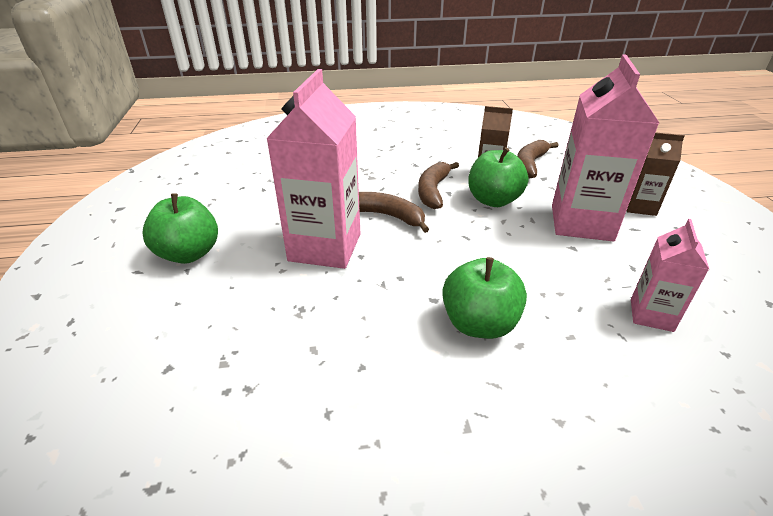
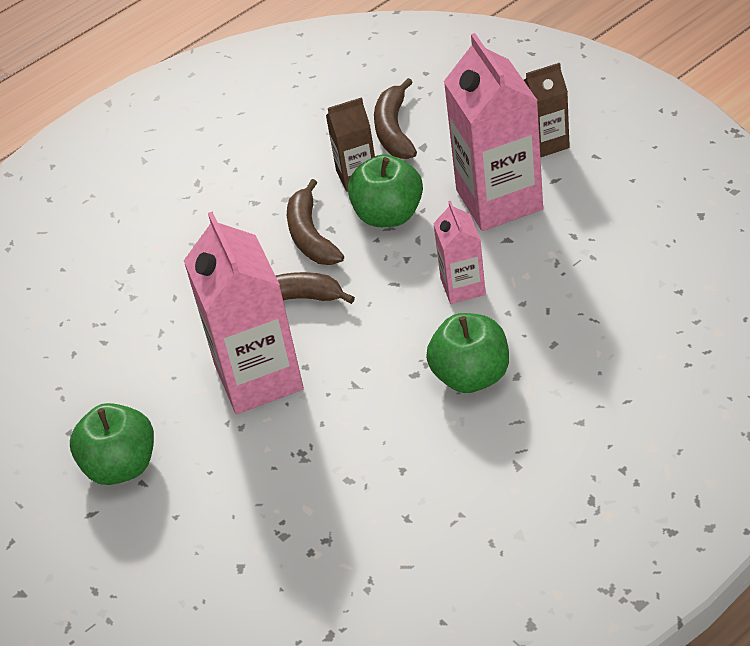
camera: 25 degrees left, 10 degrees up
pink carton [631,219,709,332] -> pink carton moved to [433,201,486,304]

